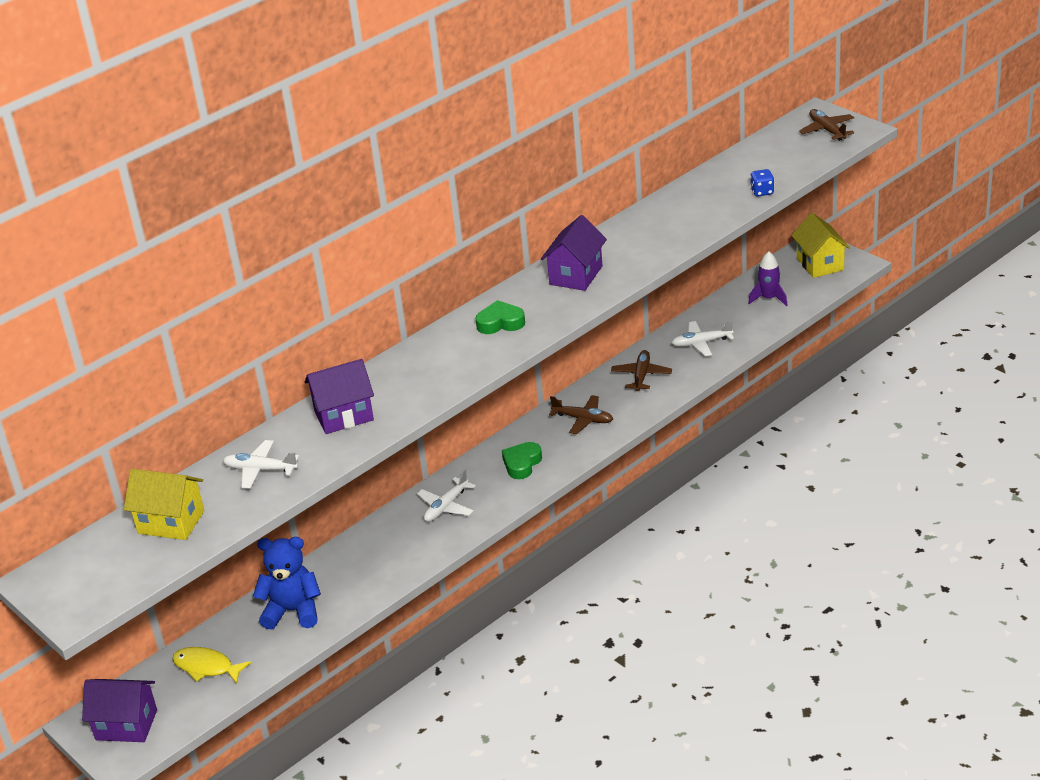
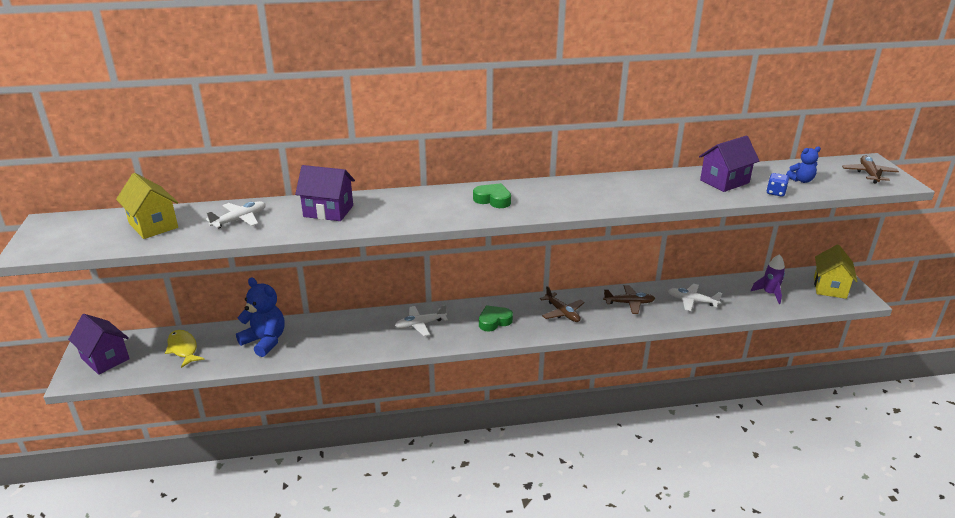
camera: 30 degrees right, 5 degrees down
white plane [223,440,299,489] -> white plane turned 90 degrees clockwise [206,201,266,228]
purple house [541,215,607,291] -> purple house moved to [699,135,759,192]
brown plane [611,350,672,391] -> brown plane turned 45 degrees clockwise [603,285,655,314]
none -> blue teddy bear [786,146,821,183]

